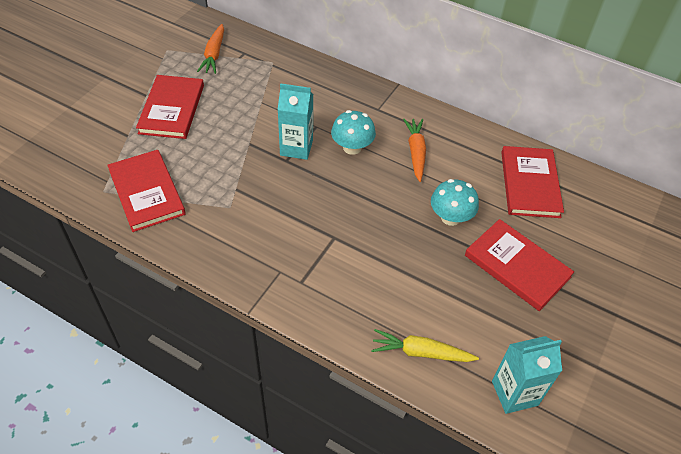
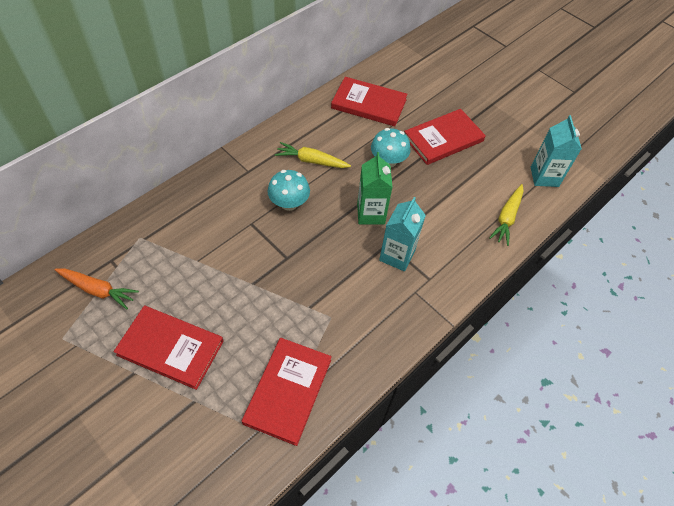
camera: 75 degrees left, 5 degrees up
red book [107,150,186,232] -> red book turned 60 degrees counterclockwise [242,338,332,446]
turquoise carton [277,83,313,160] -> turquoise carton moved to [379,197,426,272]
orange carrot [403,119,426,182] -> yellow carrot [275,142,351,168]
none -> green carton [357,152,393,224]

